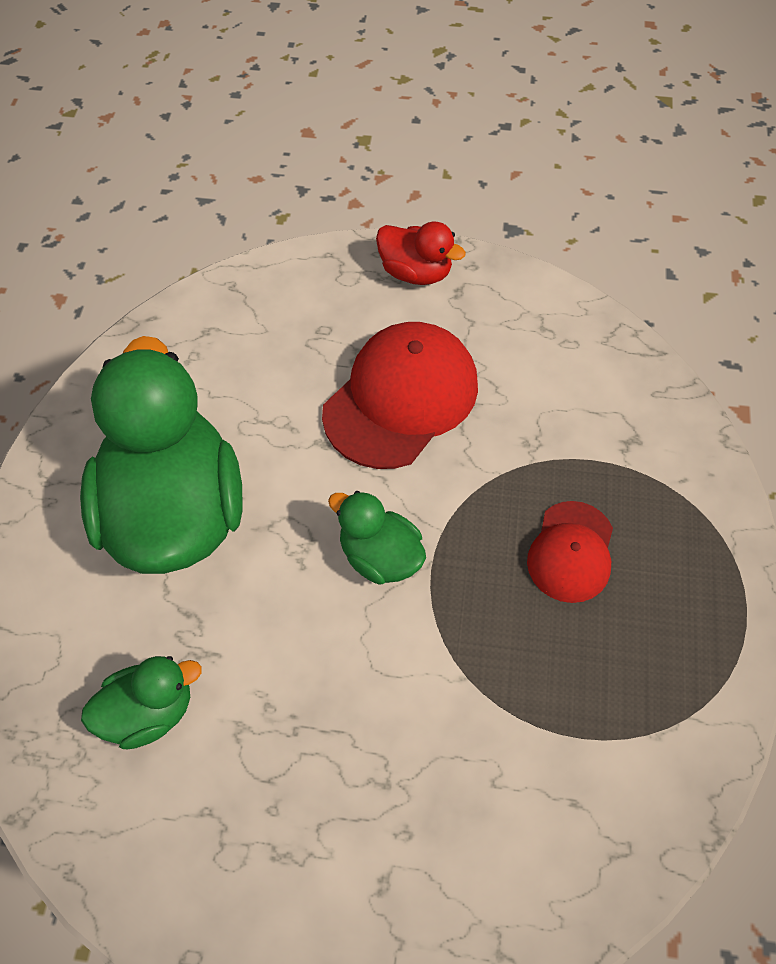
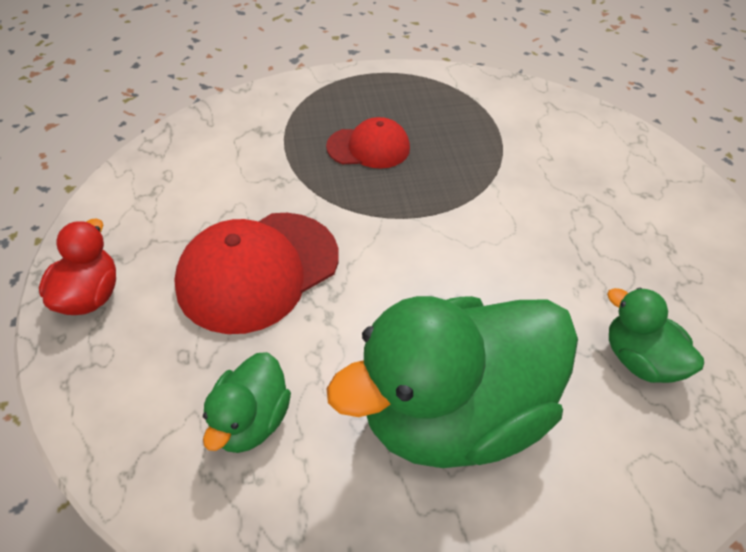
camera: 110 degrees left, 10 degrees down
red cap [322,322,478,469] -> red cap turned 60 degrees counterclockwise [174,213,339,334]
green duck [328,491,426,585] -> green duck moved to [203,352,291,453]

